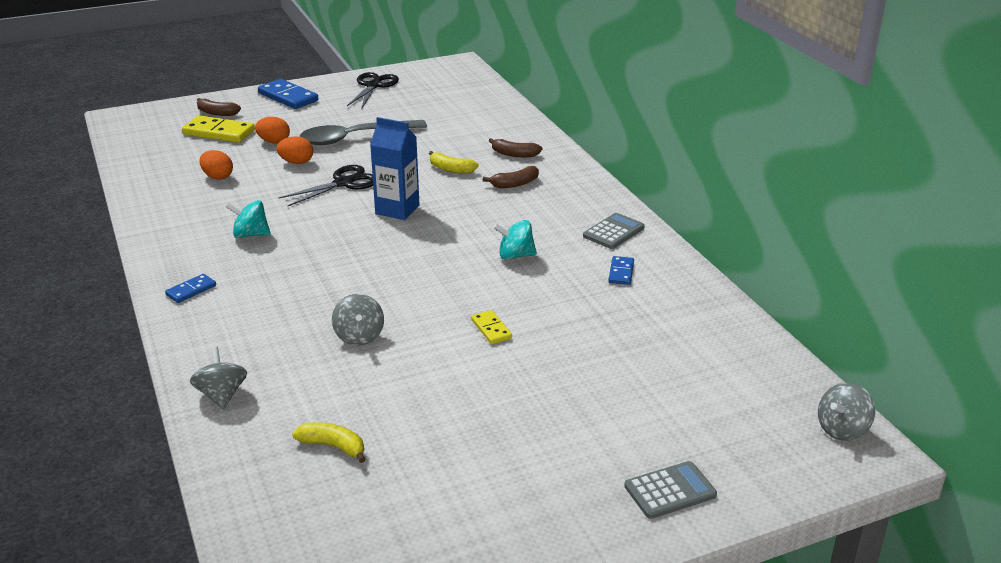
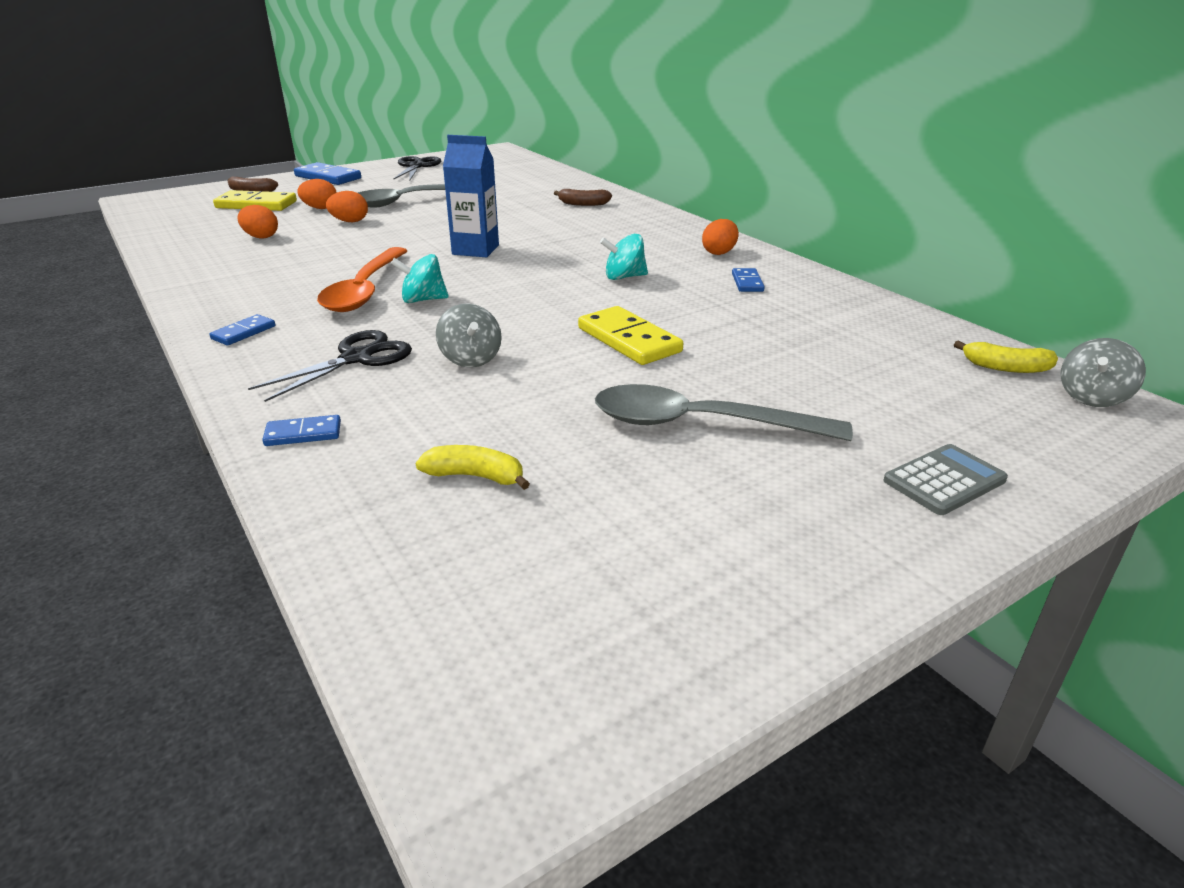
camera: 10 degrees left, 0 degrees up
grey spinning top [190,347,247,409] -> blue domino [262,415,341,446]
turquoise spinning top [226,200,271,238] -> turquoise spinning top moved to [391,254,449,303]
black scissors [278,165,373,206] -> black scissors moved to [248,330,412,402]
yellow banana [429,151,479,174] -> yellow banana moved to [954,341,1058,373]
yellow domino [471,310,512,344] -> yellow domino [578,306,683,365], size x1.84
brown banana [483,166,539,188] -> none
grey calculator [583,213,645,249] -> orange egg [702,219,739,255]
none -> orange spoon [317,247,407,312]
none -> grey spoon [595,384,853,441]

